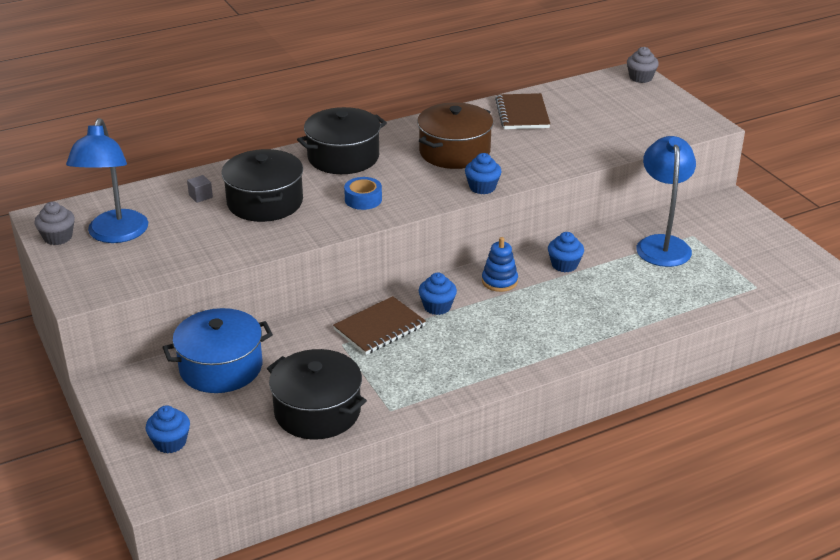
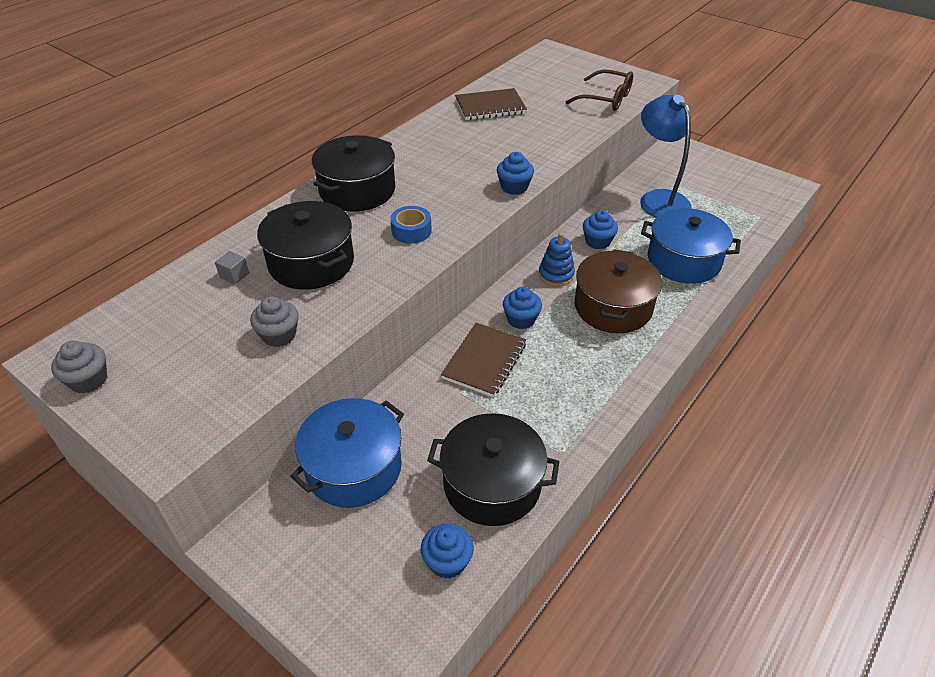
camera: 25 degrees left, 10 degrees up
blue lamp [66,118,148,243] -> none
blue cupcake [146,405,190,453] -> blue cupcake moved to [421,523,474,579]
brown pot [417,103,493,169] -> brown pot moved to [575,250,662,333]
brown notebook [495,93,550,129] -> brown notebook turned 75 degrees counterclockwise [455,88,527,120]
grey cupcake [627,47,659,83] -> grey cupcake moved to [250,296,299,347]
none -> brown glasses [566,69,633,111]
none -> blue pot [641,208,741,284]

